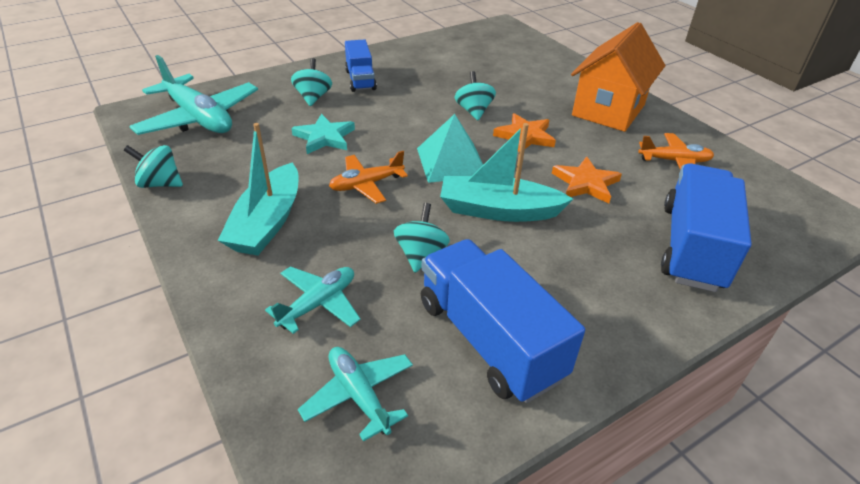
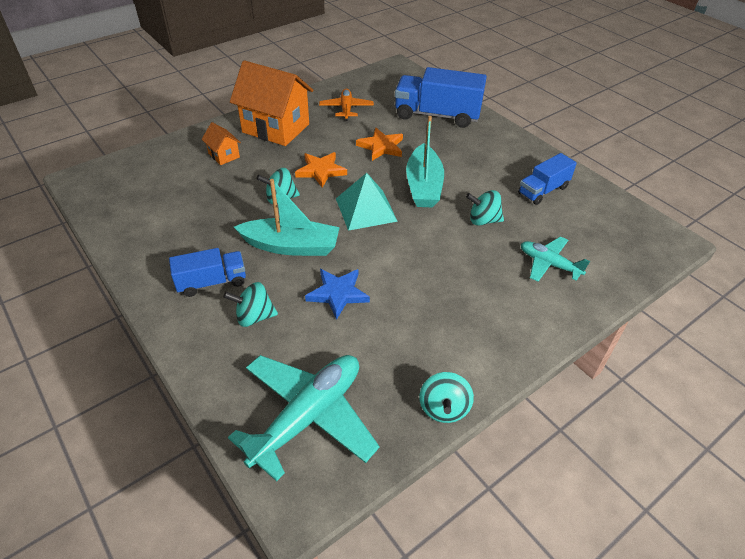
camera: 95 degrees left, 5 degrees up
turquoise boat [218,123,298,256] -> turquoise boat moved to [234,179,340,256]
turquoise star [291,114,355,154] -> blue star [305,269,370,320]
turquoise plane [298,347,413,442] -> none
orange plane [329,151,408,204] -> none
blue truck [421,239,585,403] -> blue truck [518,153,577,205], size x0.59
none -> orange house [202,122,241,165]

